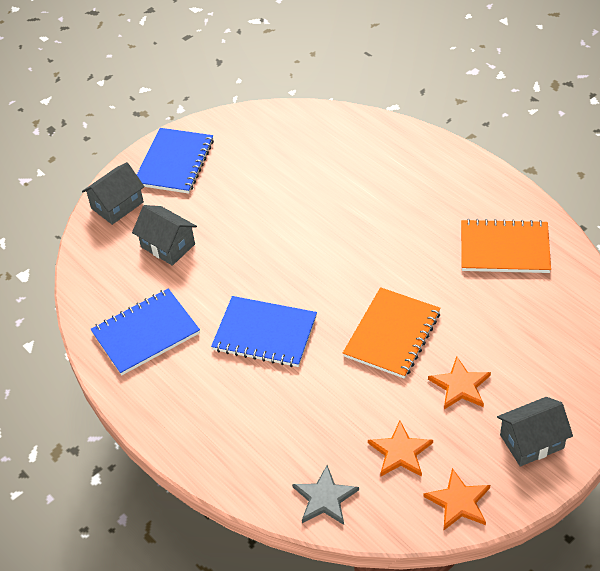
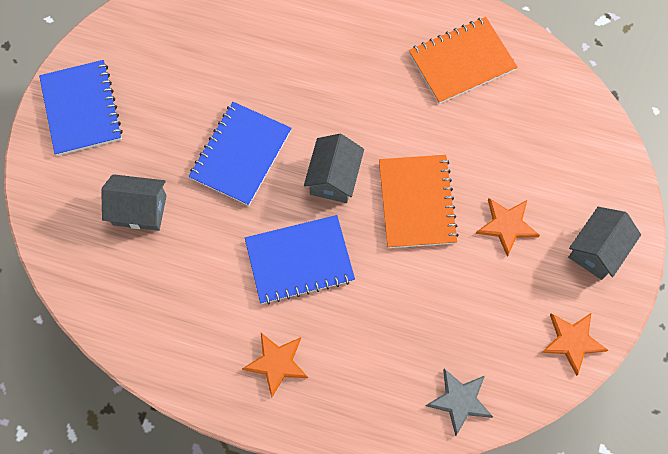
camera: 35 degrees left, 20 degrees up
grey house [82,162,145,225] -> grey house moved to [304,134,364,203]
blue notebook [90,288,200,375] -> blue notebook moved to [189,102,292,206]
orange star [368,421,433,477] -> orange star moved to [242,333,308,398]

